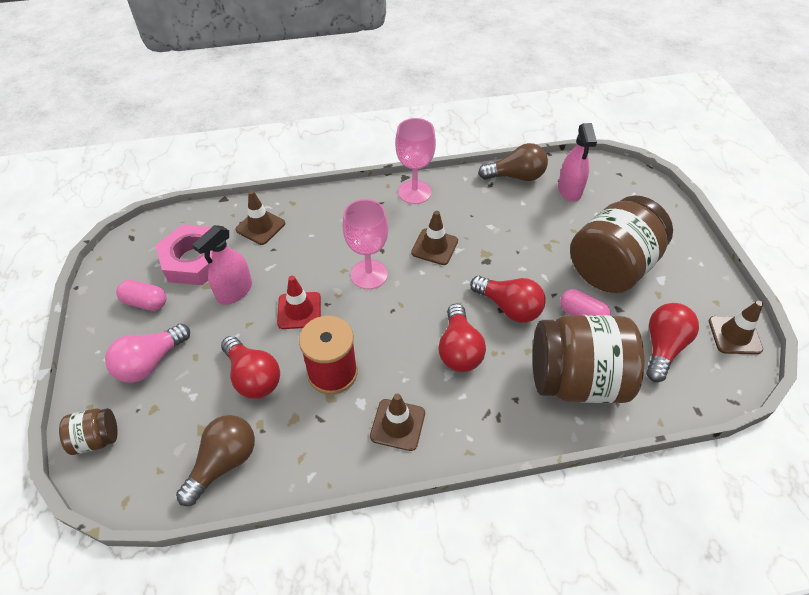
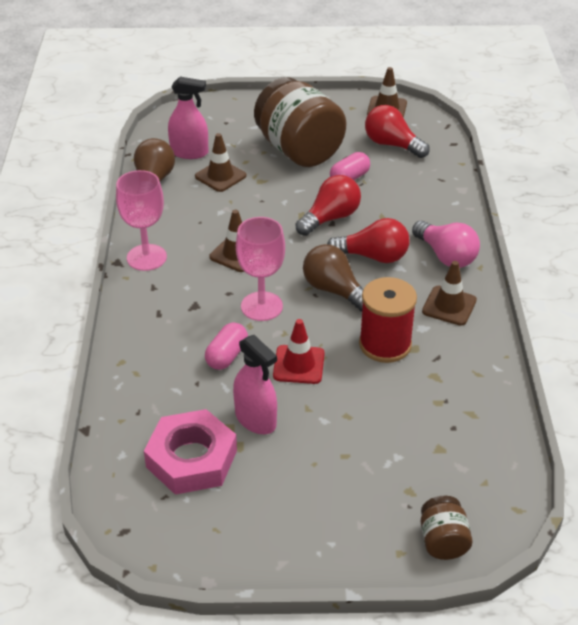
camera: 80 degrees left, 10 degrees down
pink light bulb [105,324,190,383] -> pink light bulb moved to [412,221,480,268]
pink capsule [116,280,166,311] -> pink capsule moved to [205,322,248,370]
brown light bulb [176,415,255,506] -> brown light bulb moved to [303,244,363,312]
red light bulb [221,336,280,399] -> none
brown traffic cone [235,190,285,245] -> brown traffic cone moved to [195,133,246,192]
brown jar [533,315,644,403] -> none

